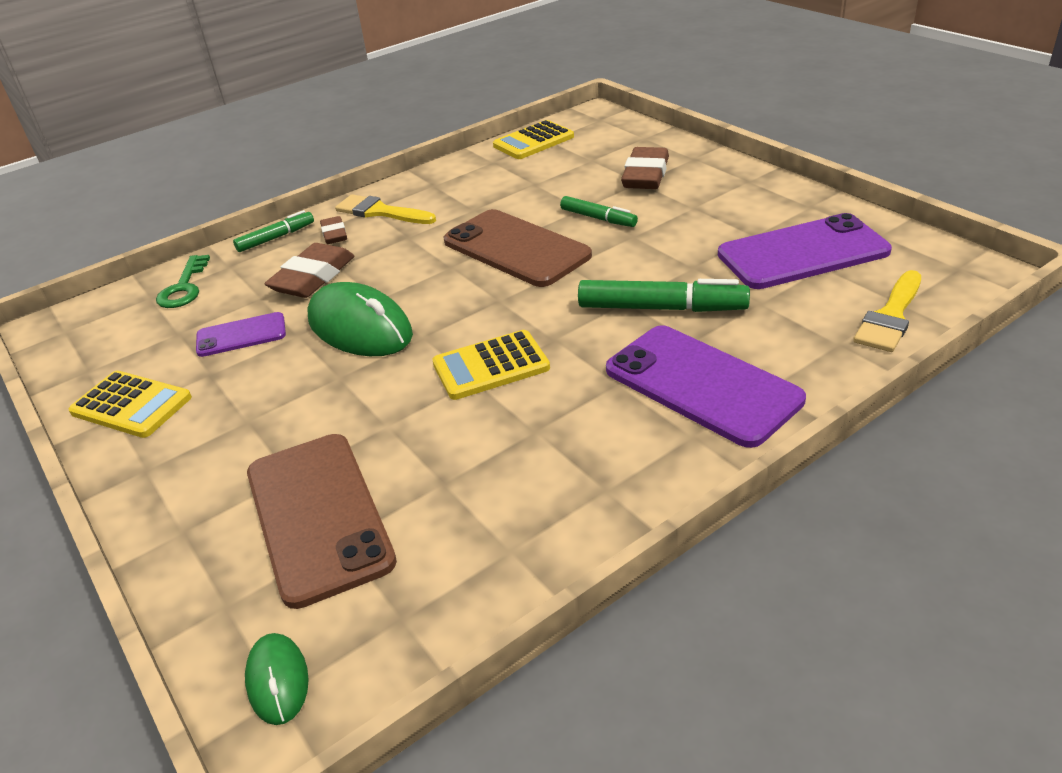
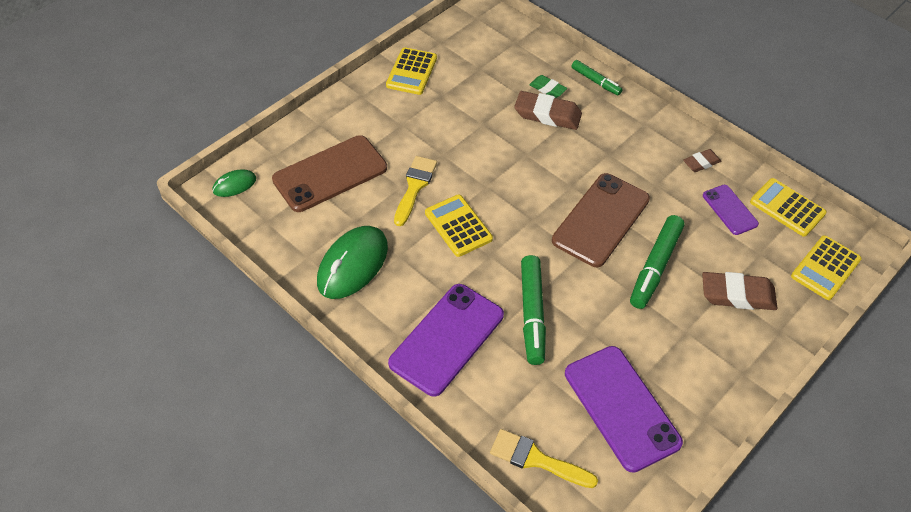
camera: 75 degrees right, 15 degrees up
green key [156,255,210,308] -> none
purple phone [196,312,286,357] -> purple phone moved to [703,185,759,235]
green mouse [308,282,413,356] -> green mouse moved to [317,226,388,299]
brown eraser [320,216,347,244] -> brown eraser moved to [684,149,721,172]
yellow brush [335,194,436,224] -> yellow brush moved to [394,156,437,226]
green marker [560,196,638,227] -> green marker [630,215,685,309], size x1.67
none -> green eraser [529,75,567,98]
none -> yellow calculator [791,235,862,300]

